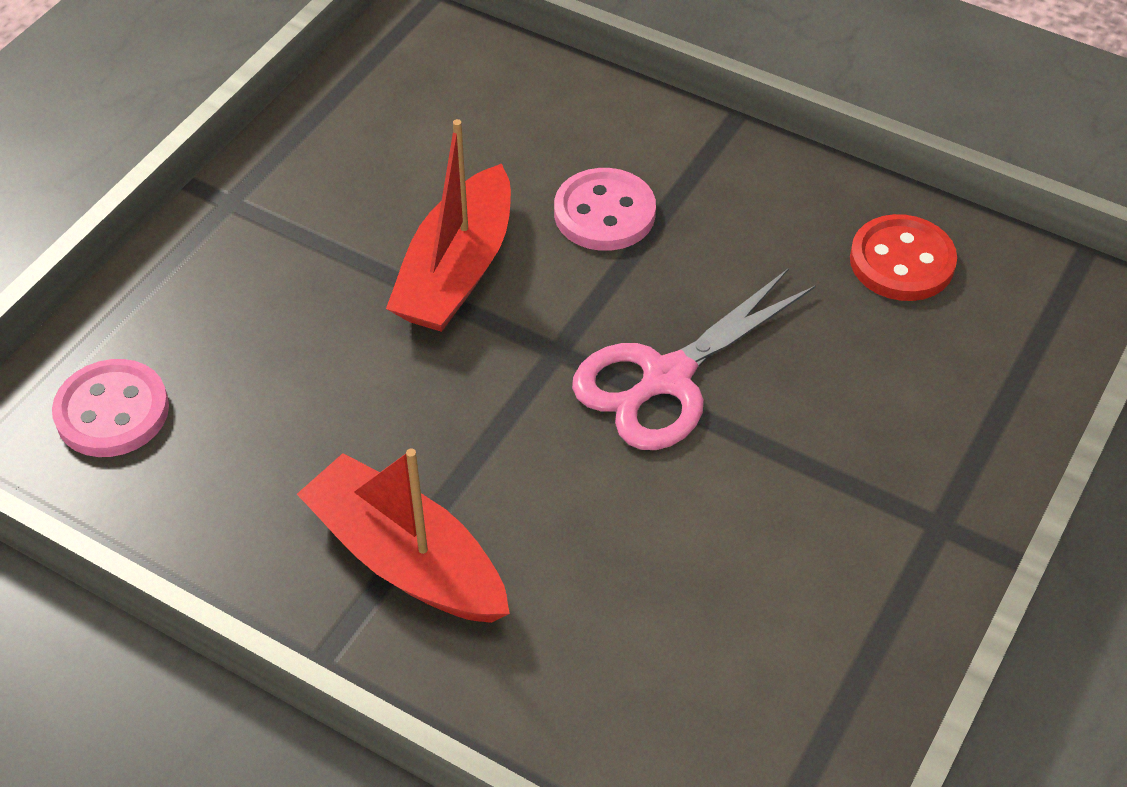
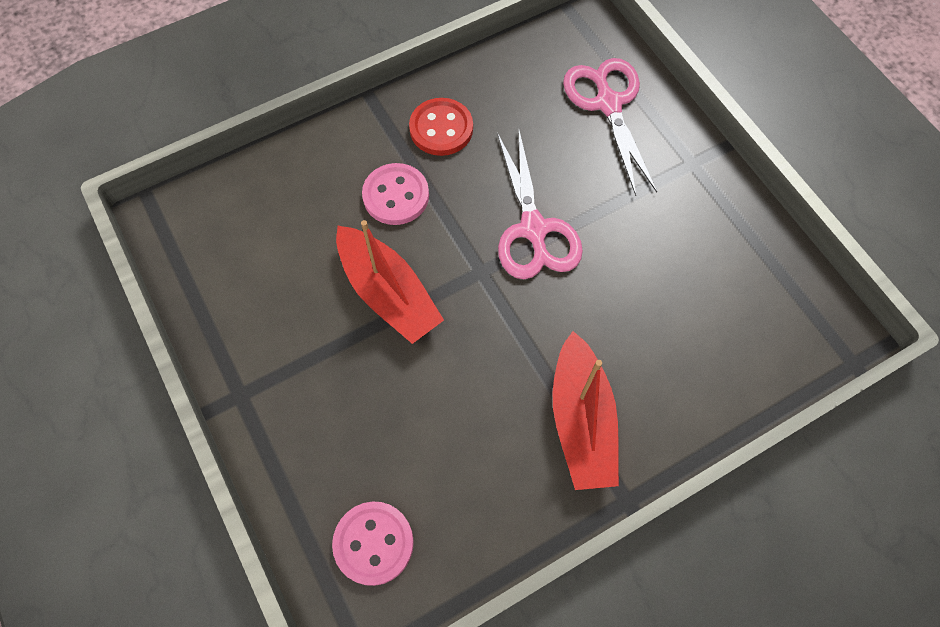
camera: 60 degrees left, 15 degrees up
red boat [297,448,510,623] -> red boat turned 75 degrees counterclockwise [553,331,619,490]
red button [850,214,957,301] -> red button moved to [409,98,473,156]
none -> pink scissors [563,58,657,196]

